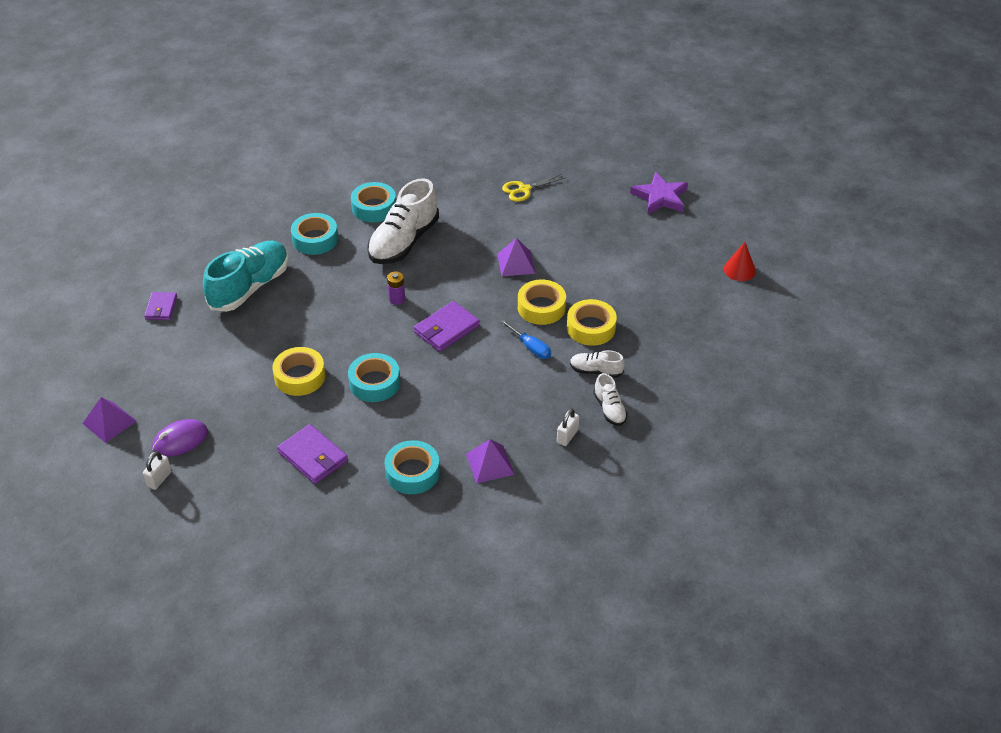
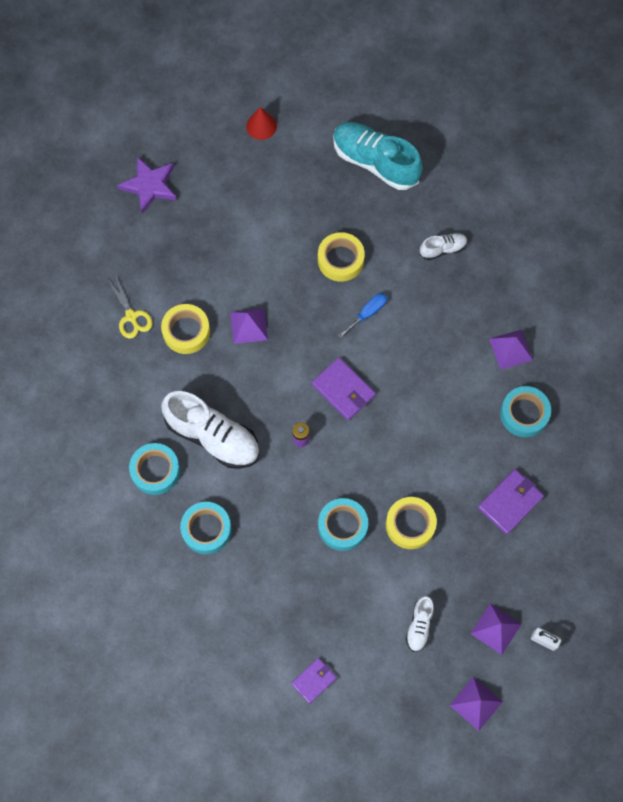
camera: 90 degrees left, 25 degrees up
purple wallet [144,292,177,320] -> purple wallet turned 45 degrees counterclockwise [291,658,337,704]
purple mouse [152,419,208,457] -> purple pyramid [470,603,522,655]
turquoise shoe [203,241,288,312] -> turquoise shoe moved to [333,122,423,190]
turquoise tape [348,353,400,402] -> turquoise tape moved to [318,498,368,551]
yellow tape [518,280,566,325] -> yellow tape moved to [161,304,210,354]
white padlock [557,408,579,446] -> none
white shoe [570,350,625,378] -> white shoe moved to [406,596,434,652]

